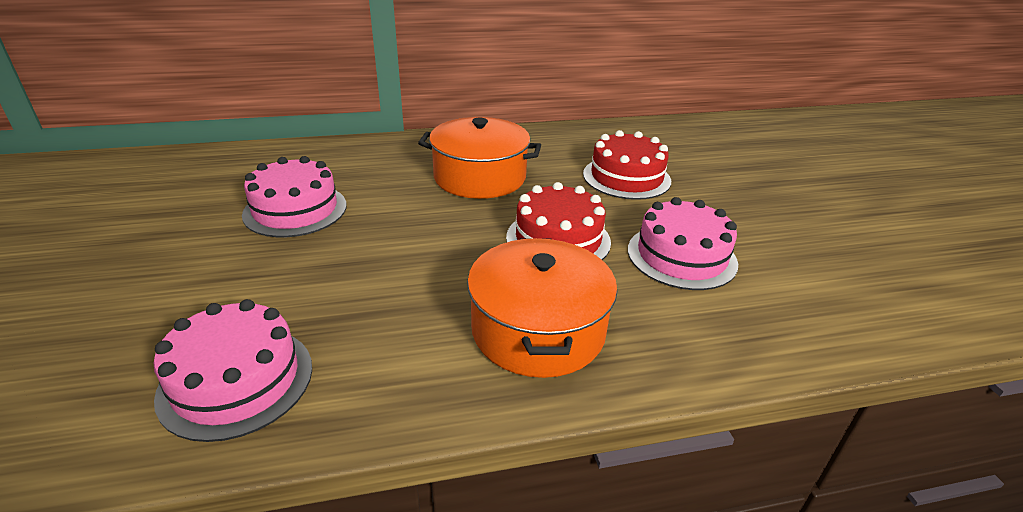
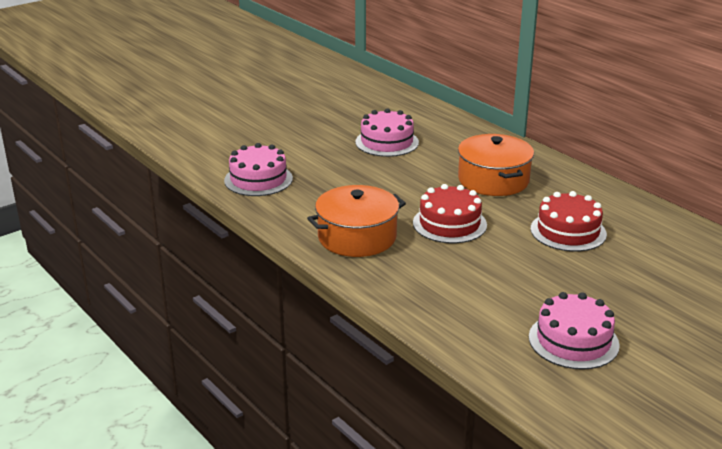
camera: 65 degrees right, 5 degrees down
pink cake [628,197,738,290] -> pink cake moved to [529,292,620,370]

